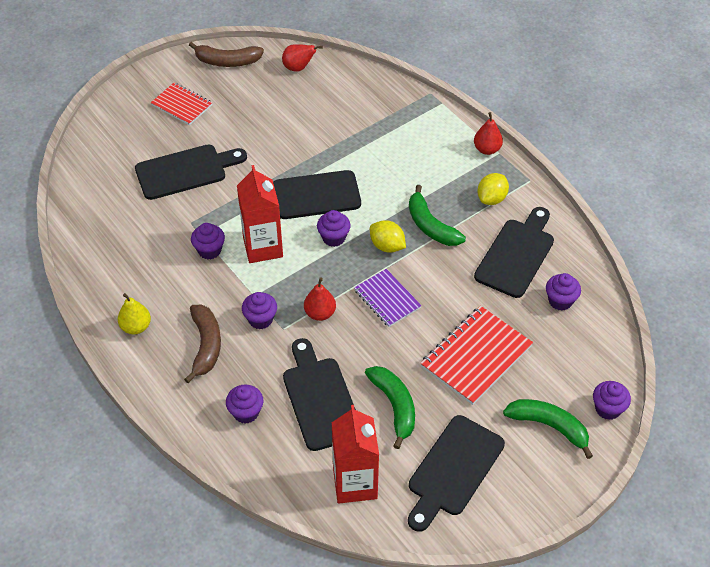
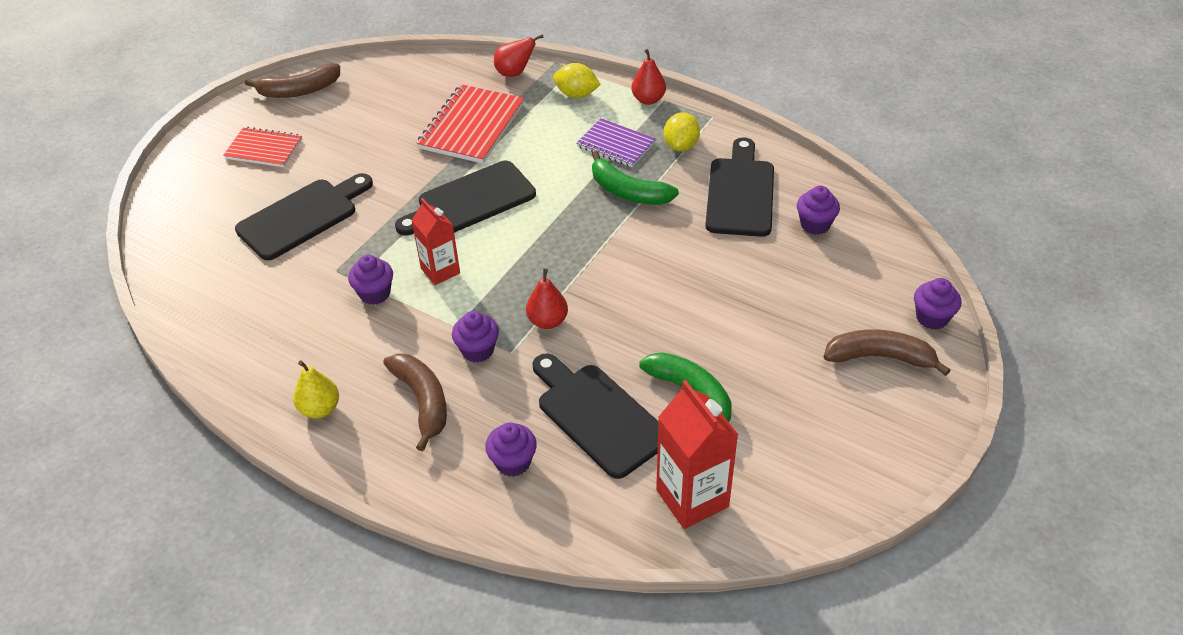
camera: 20 degrees left, 5 degrees down
red carton [237,165,283,263] -> red carton [411,198,460,285], size x0.66
red pear [282,44,323,72] -> red pear moved to [494,34,544,77]
purple cupcake [317,210,351,247] -> none
purple notebook [354,269,422,327] -> purple notebook moved to [577,118,656,167]
yellow lemon [370,220,406,253] -> yellow lemon moved to [553,63,601,98]
black cutting board [408,415,505,532] -> none
red notebook [420,306,533,405] -> red notebook moved to [417,84,524,164]
green banana [503,399,593,459] -> brown banana [824,330,951,376]

